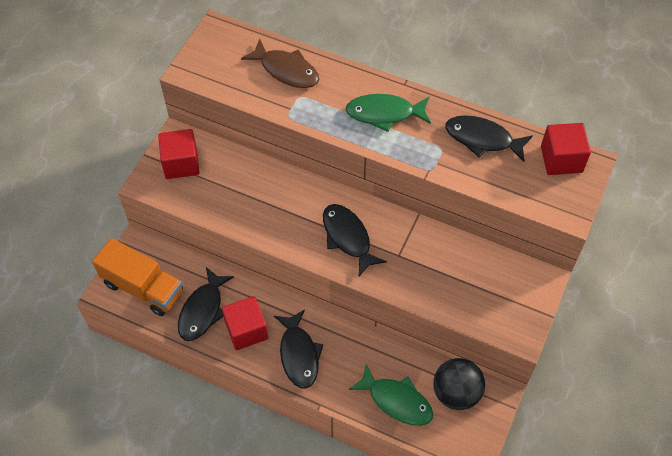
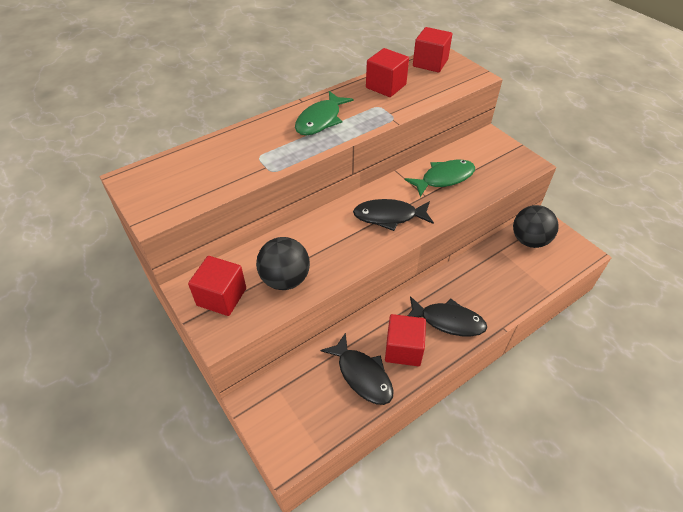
camera: 60 degrees left, 10 degrees down
orange truck [92,238,183,316] -> none
brown fish [241,38,319,88] -> none
green fish [349,364,433,426] -> green fish moved to [405,160,475,197]
black fish [445,115,533,162] -> red cube [366,48,409,97]
none -> black ball [256,237,310,290]

